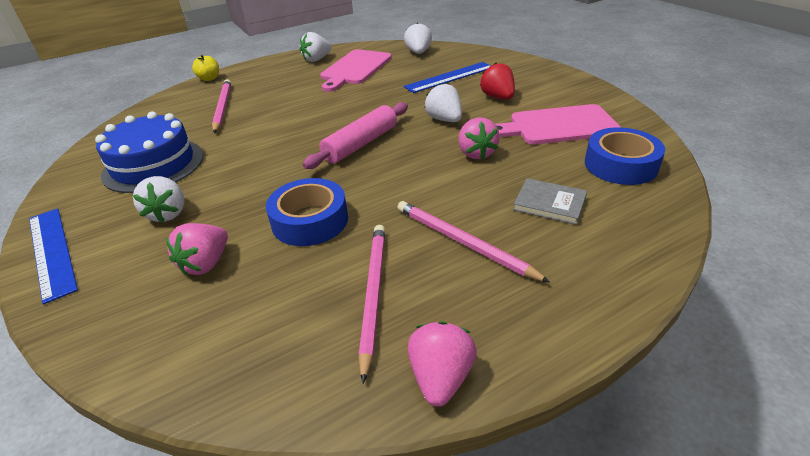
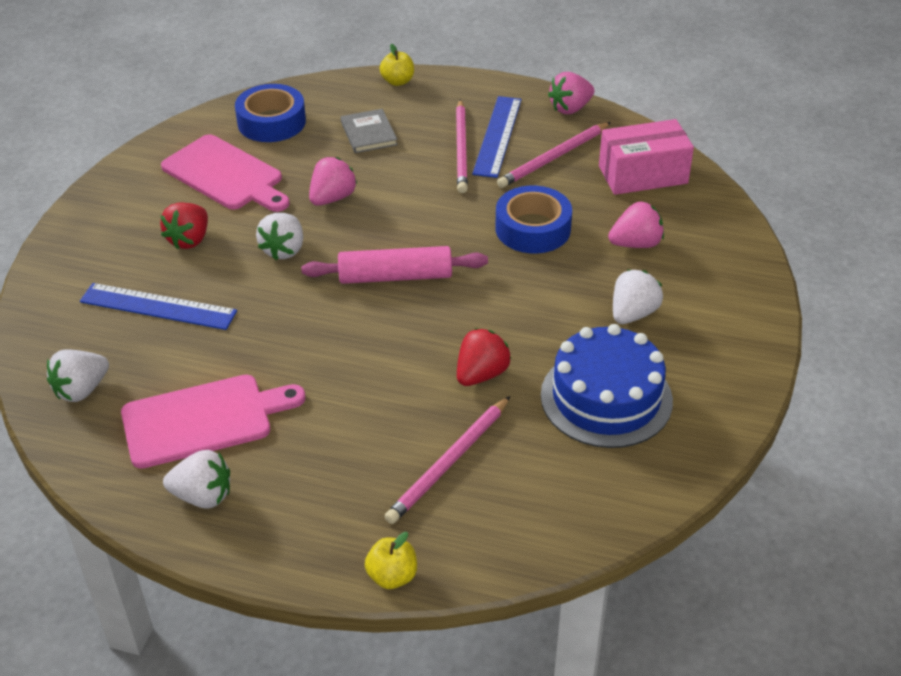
camera: 135 degrees left, 5 degrees up
blue ruler [29,208,78,305] -> blue ruler moved to [472,96,522,178]
none -> yellow apple [380,44,414,86]
none -> red strawberry [457,328,511,386]
none -> pink box [599,119,694,195]

